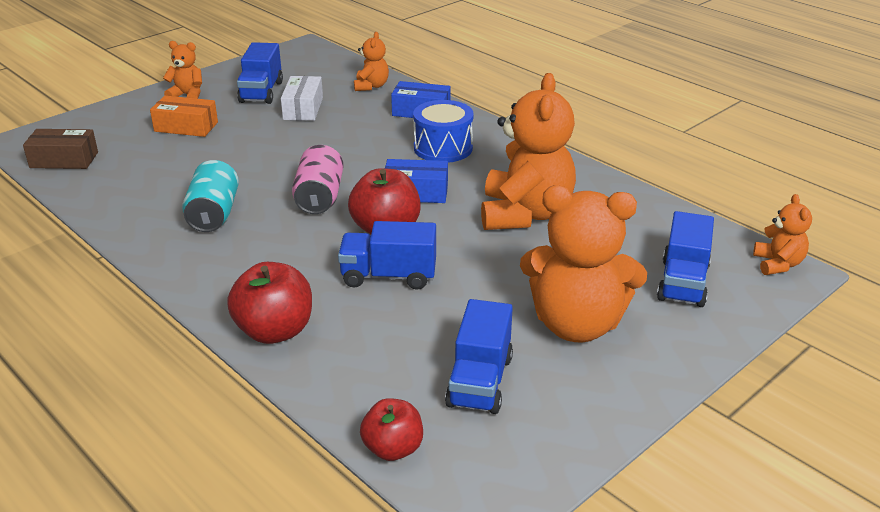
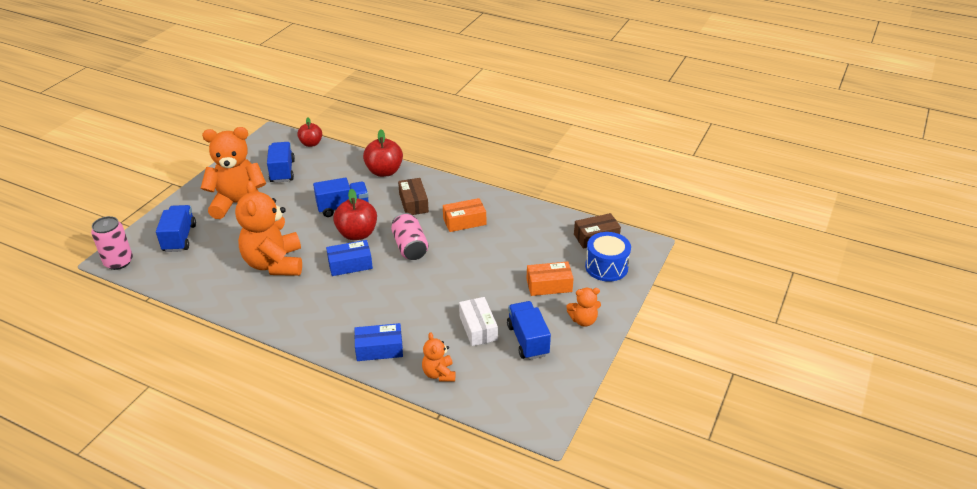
camera: 160 degrees right, 5 degrees up
turquoise can [182,160,239,232] -> orange box [443,198,486,232]
blue drum [413,100,473,163] -> blue drum moved to [585,232,631,282]
orange teddy bear [753,194,812,275] -> pink can [91,216,133,270]
none -> brown box [398,178,429,215]

